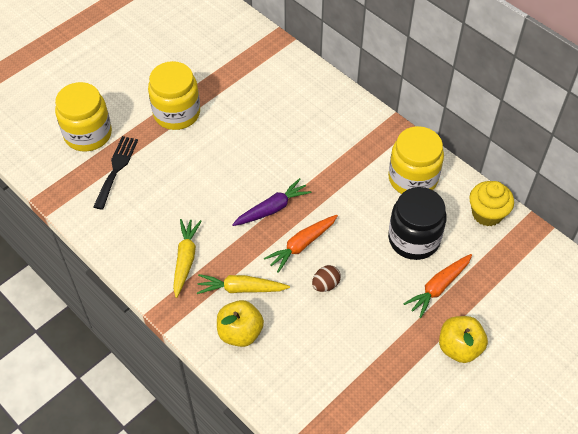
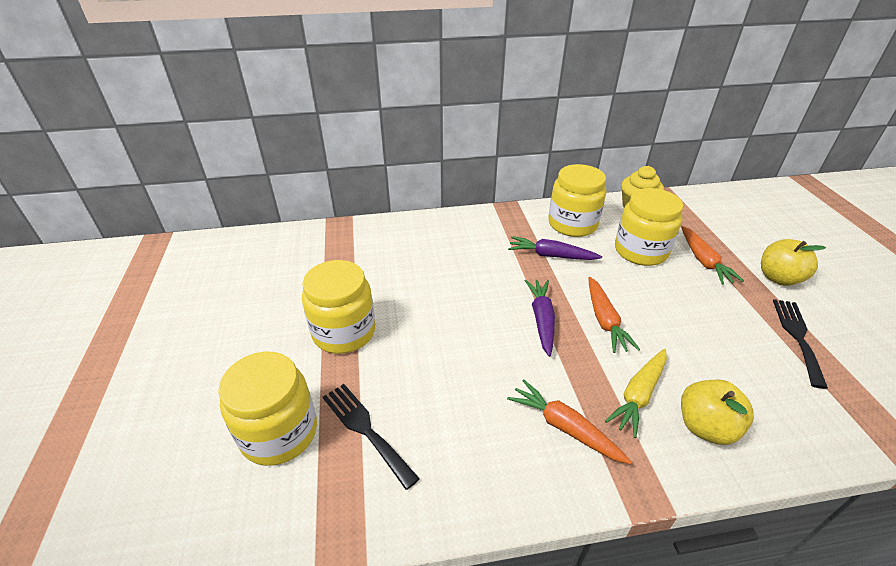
camera: 55 degrees left, 15 degrees down
yellow carrot [173,219,202,298] -> orange carrot [507,380,631,464]
brown egg [312,265,341,292] -> none
black jar [388,187,447,260] -> yellow jar [615,188,683,266]
none -> purple carrot [508,236,602,260]
none -> black fork [773,299,828,389]

